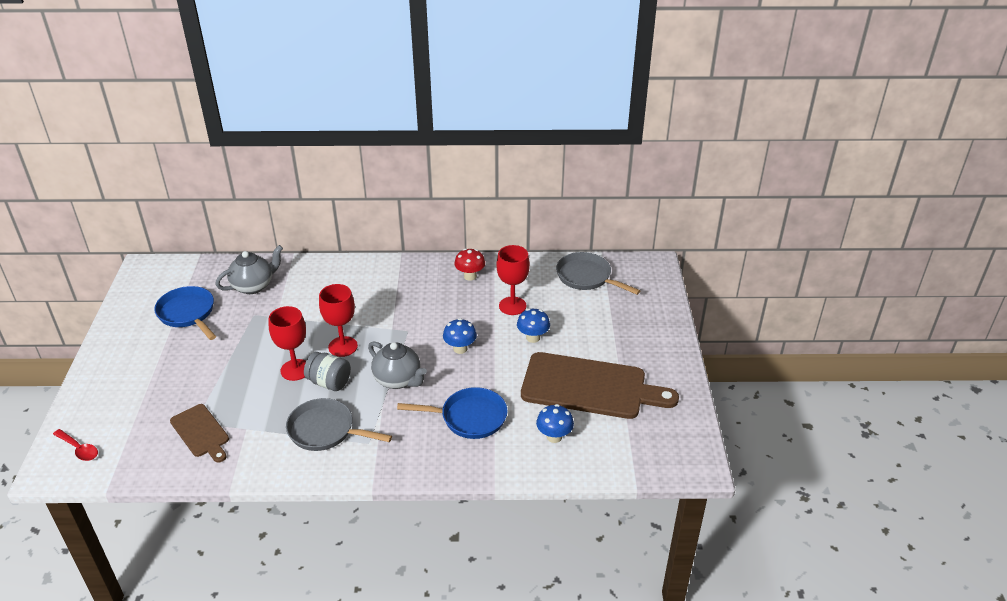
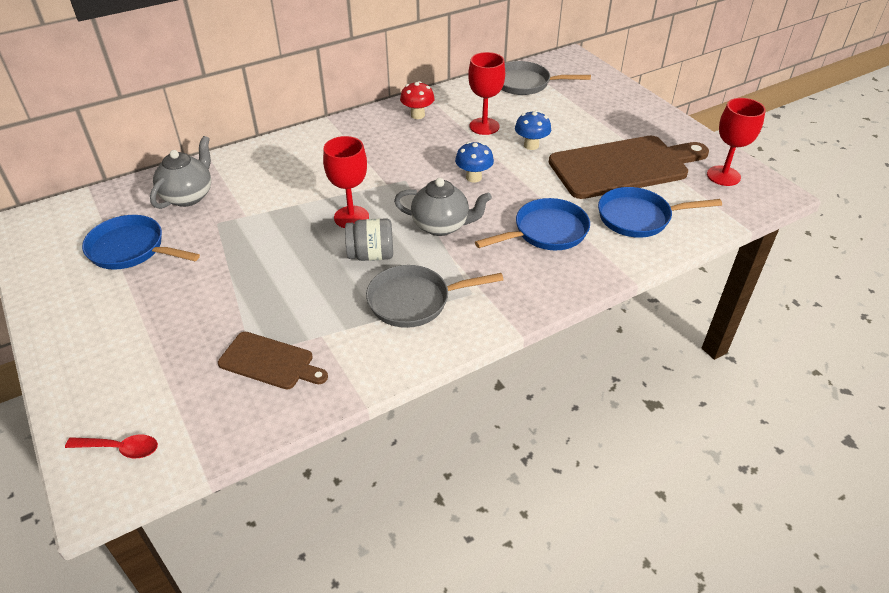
camera: 30 degrees left, 5 degrees up
red goblet [269,306,306,381] -> red goblet moved to [707,98,766,186]
blue mushroom [536,404,574,443] -> blue pan [598,187,722,238]

